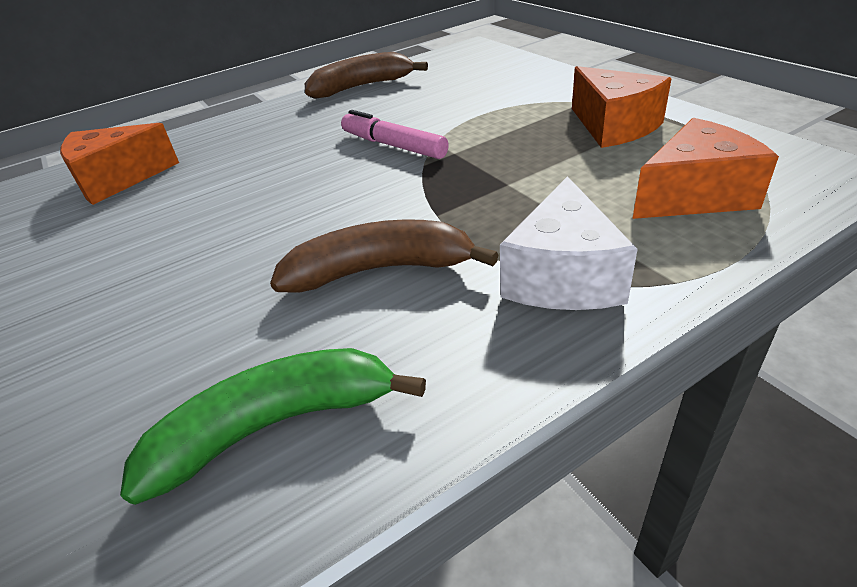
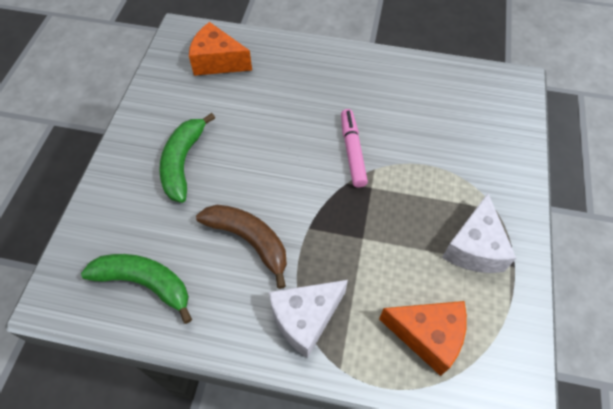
camera: 40 degrees right, 20 degrees up
brown banana [305,52,428,99] -> none
orange cheese [572,66,672,148] -> white cheese [442,193,516,273]
none -> green banana [159,113,215,203]

